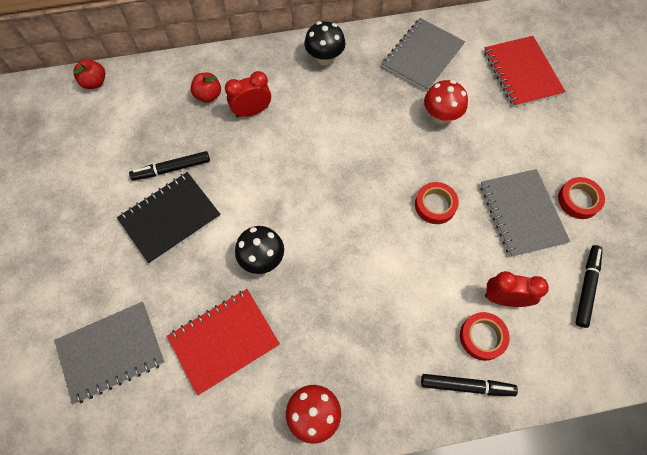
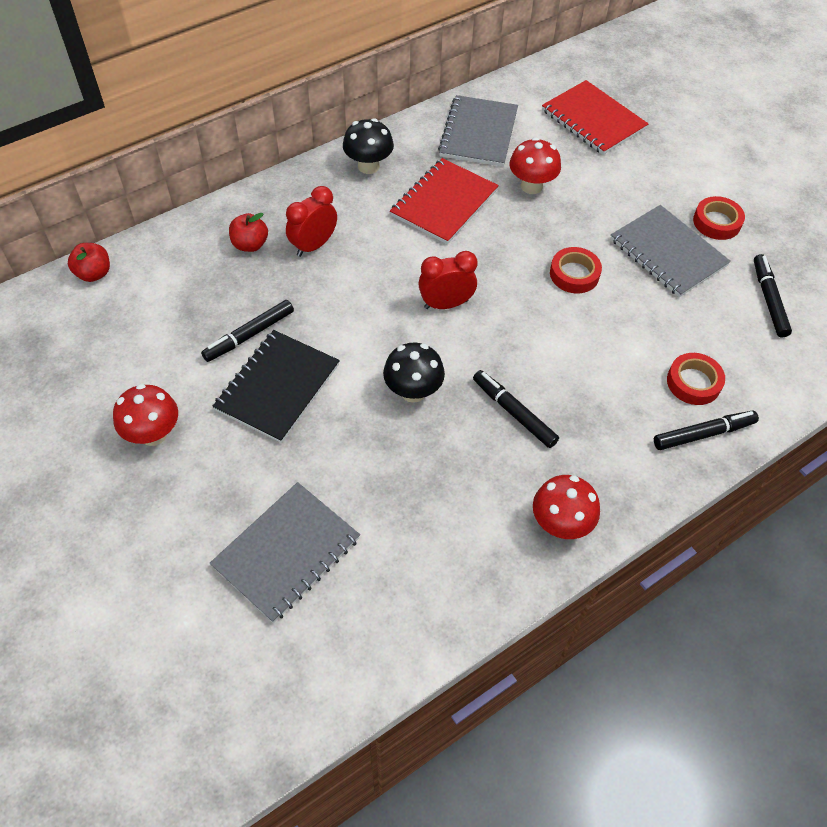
camera: 25 degrees left, 10 degrees down
red notebook [167,289,280,396] -> red notebook moved to [390,158,499,244]
red clock [485,271,549,307] -> red clock moved to [418,251,478,309]
none -> red mushroom [113,384,178,446]
none -> black marker [473,370,559,448]

